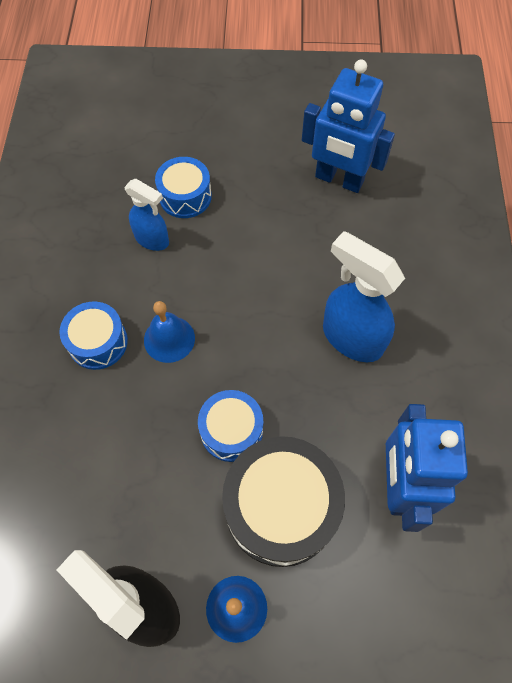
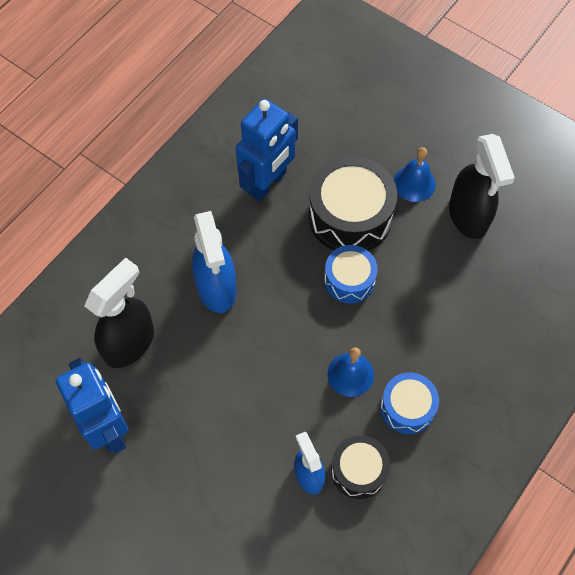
camera: 145 degrees left, 0 degrees up
blue drum [155,157,212,218] -> none
none -> black spray bottle [84,257,154,368]
none -> black drum [331,435,390,499]

